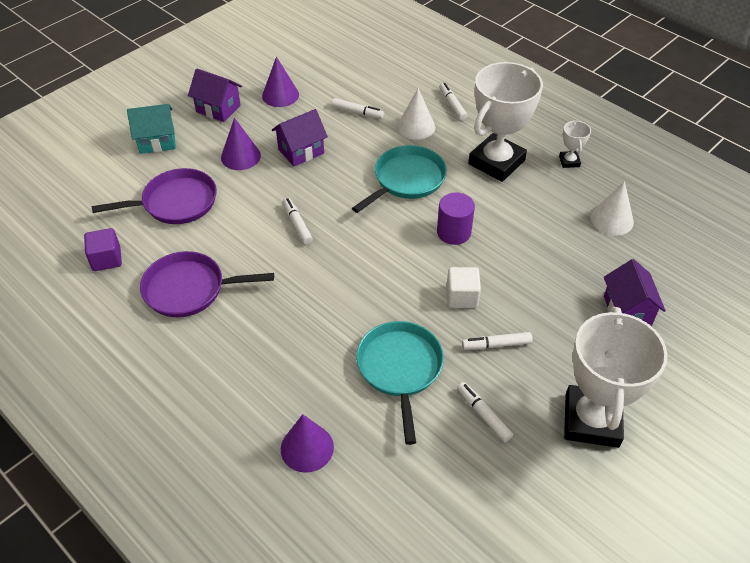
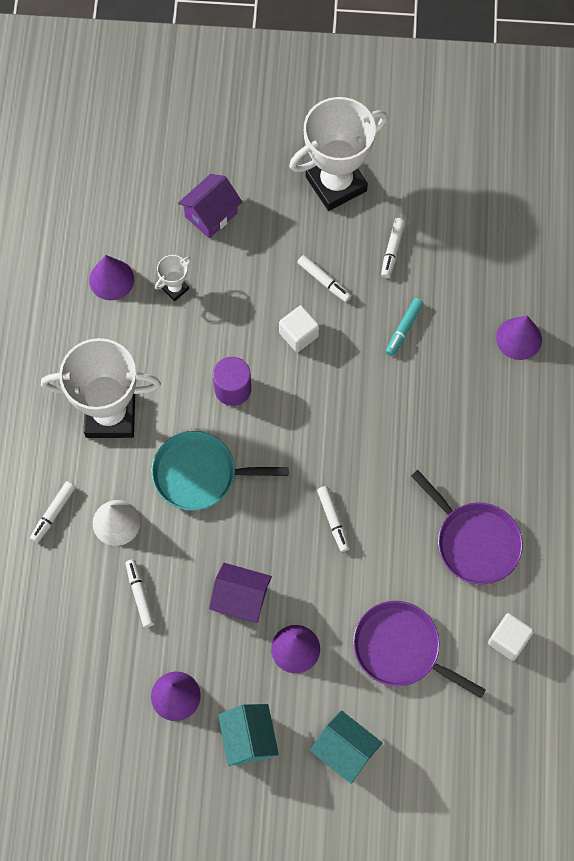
camera: 130 degrees left, 20 degrees up
purple cube [84,228,122,271] -> white cube [488,613,534,661]
purple house [188,68,242,122] -> turquoise house [218,704,279,766]
white marker [283,198,313,245] -> white marker turned 45 degrees counterclockwise [317,486,350,552]
turquoise pan [356,321,444,445] -> turquoise marker [386,298,424,356]
white trophy [559,120,591,168] -> white trophy moved to [155,255,191,301]
white cone [590,181,634,236] -> purple cone [89,255,134,300]

